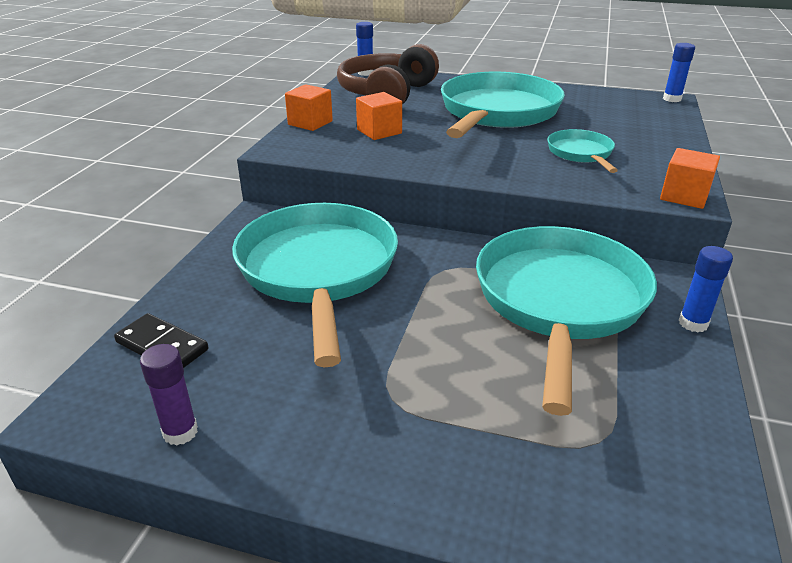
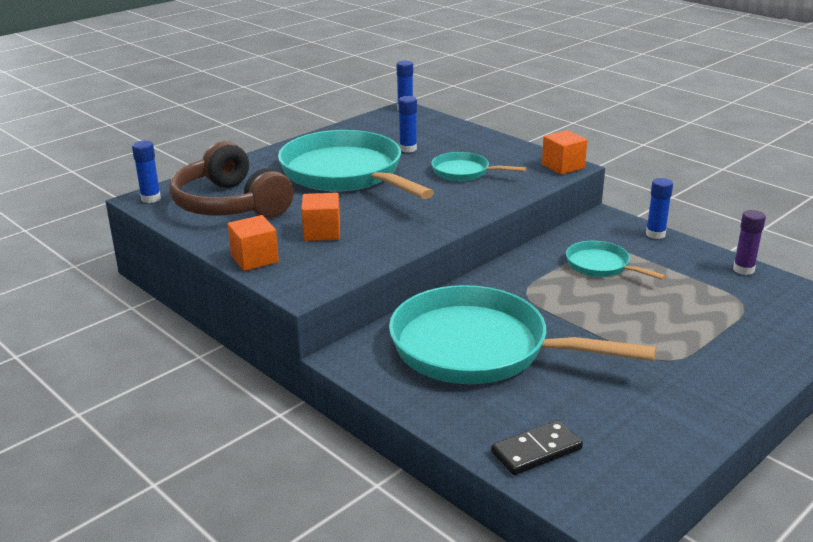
camera: 60 degrees left, 5 degrees down
purple glue stick [140,344,198,446] -> purple glue stick moved to [733,210,766,275]
turquoise pan [476,226,657,416] -> turquoise pan [566,241,666,280], size x0.47
none -> blue glue stick [398,96,417,153]

